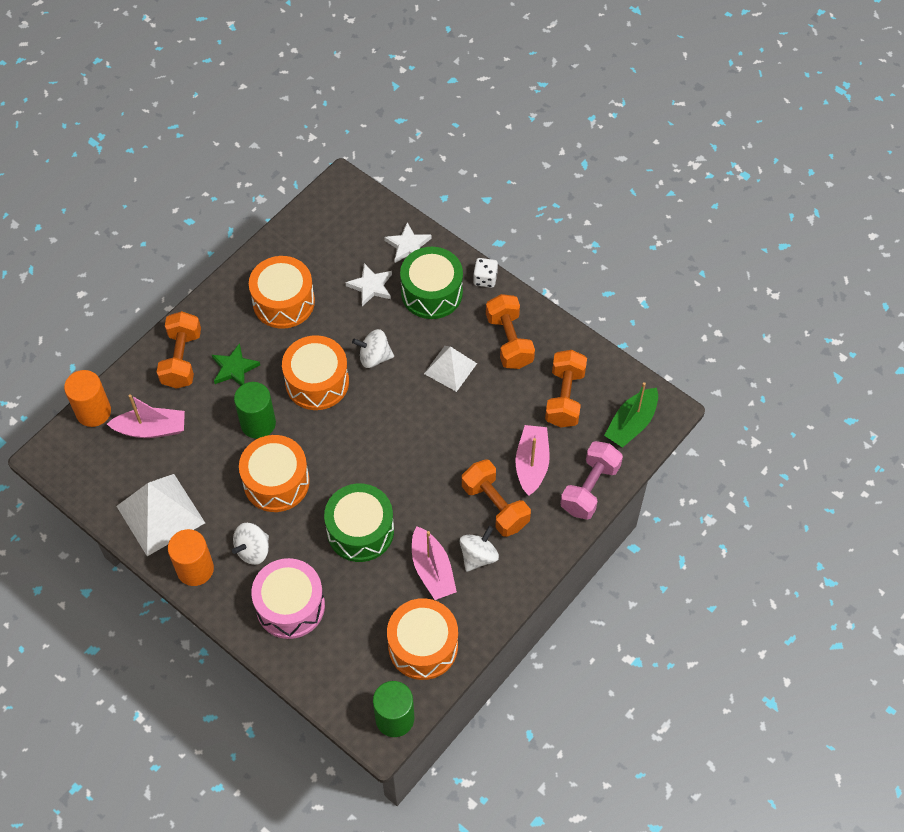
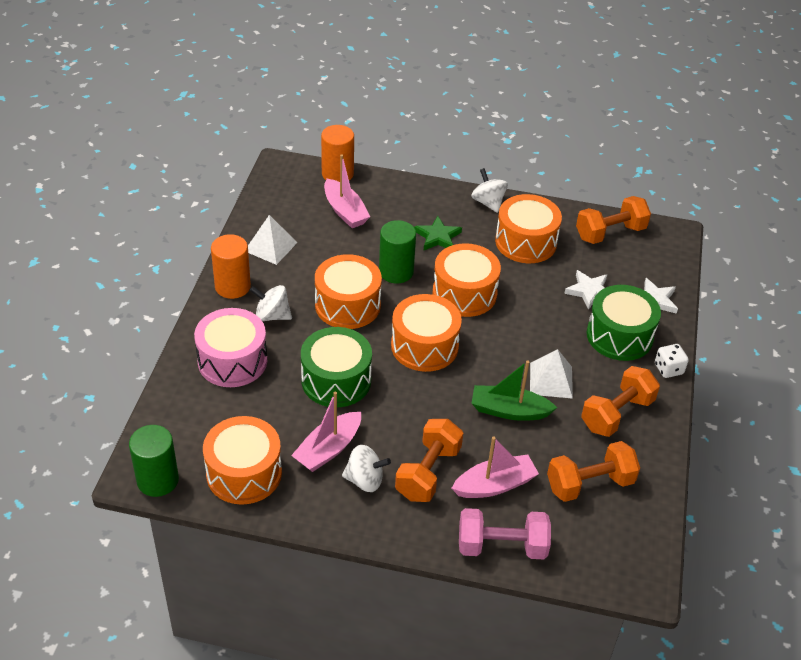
camera: 60 degrees right, 15 degrees down
white pyramid [117,474,205,556] -> white pyramid [248,215,297,265], size x0.62
orange dumbbell [157,311,201,389] -> orange dumbbell moved to [576,196,651,244]
white spinning top [352,329,394,368] -> white spinning top moved to [471,168,508,213]
green boat [604,382,658,448] -> green boat moved to [471,360,557,421]
none -> orange drum [391,294,462,372]

